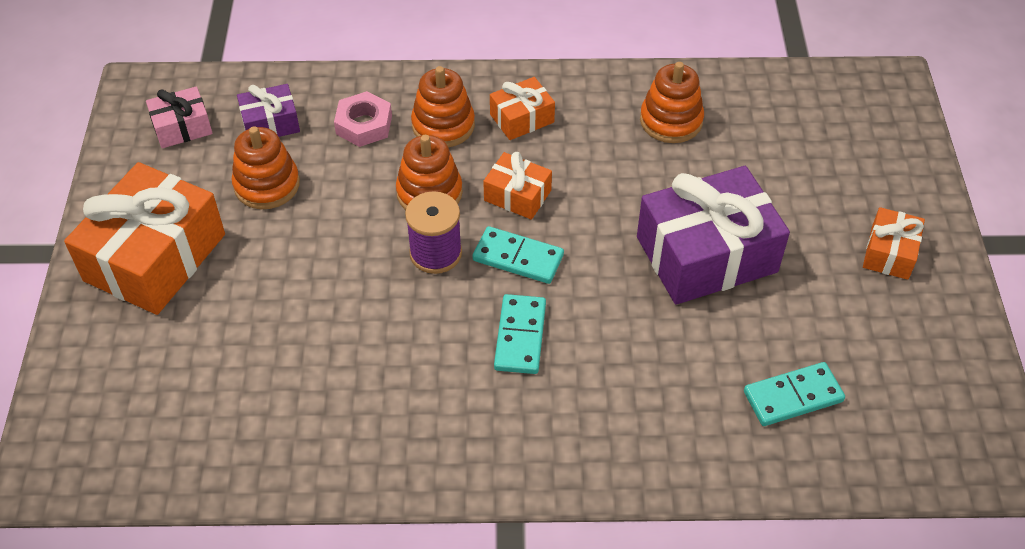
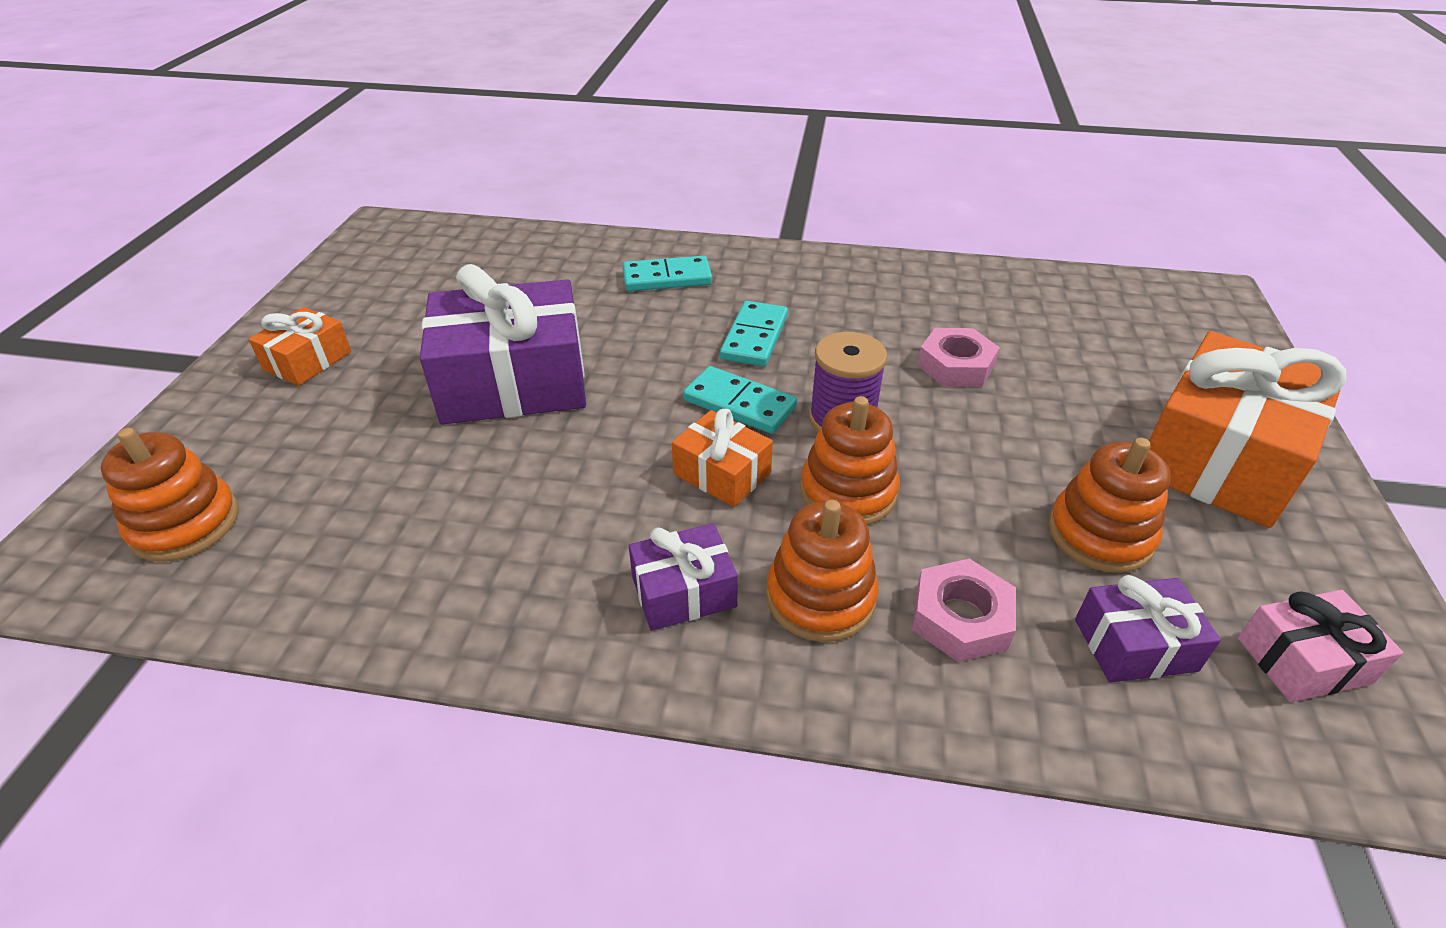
camera: 170 degrees left, 10 degrees down
orange gift [490,77,555,140] -> purple gift [629,523,738,631]
orange stacking toy [640,62,704,143] -> orange stacking toy moved to [100,428,239,562]
turquoise domino [744,362,845,426] -> turquoise domino moved to [623,256,712,291]
none -> pink nut [917,328,1000,387]

